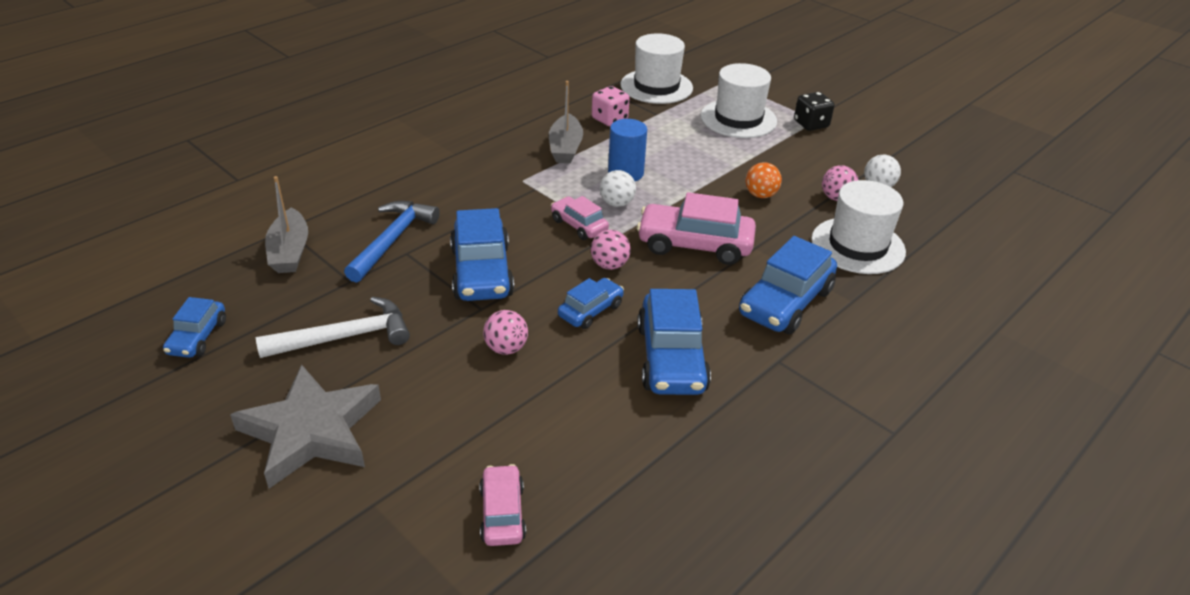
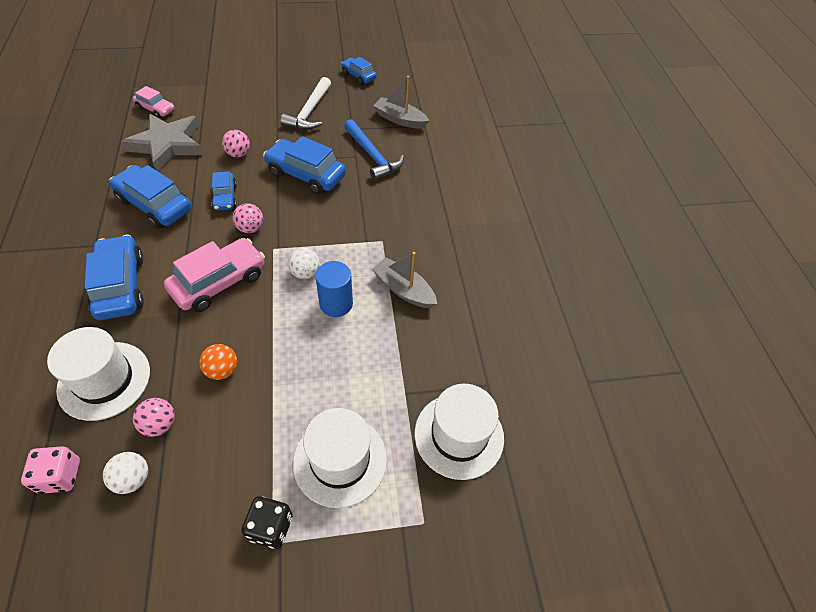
camera: 125 degrees right, 15 degrees up
grey star [230,364,381,488] -> grey star moved to [121,114,203,171]
pink car [551,196,609,240] -> none
pink dice [592,86,630,126] -> pink dice moved to [21,446,80,494]

